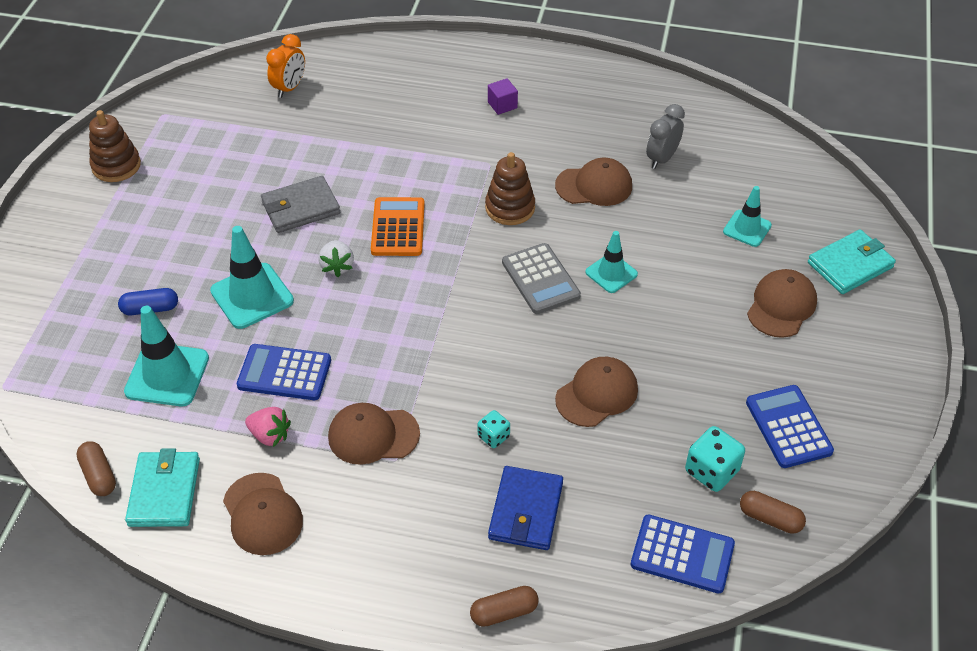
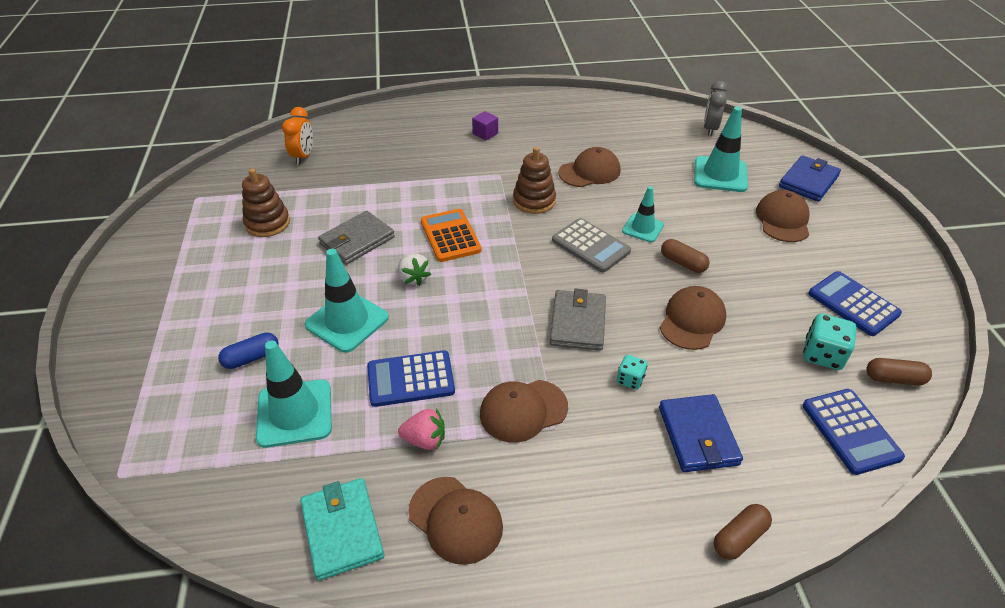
camera: 20 degrees left, 5 degrees down
brown capsule [76,441,116,496] -> brown capsule moved to [661,239,710,273]
brown stacking toy [89,110,141,182] -> brown stacking toy moved to [242,168,290,237]
blue calculator [631,515,735,593] -> blue calculator turned 75 degrees clockwise [802,389,905,475]
grey clock [646,104,685,169] -> grey clock moved to [704,81,727,136]
turquoise traffic cone [723,186,772,247] -> turquoise traffic cone [694,106,748,192], size x1.62
turquoise wallet [808,229,896,294] -> blue wallet [779,155,841,202]
none -> grey wallet [550,289,606,350]

